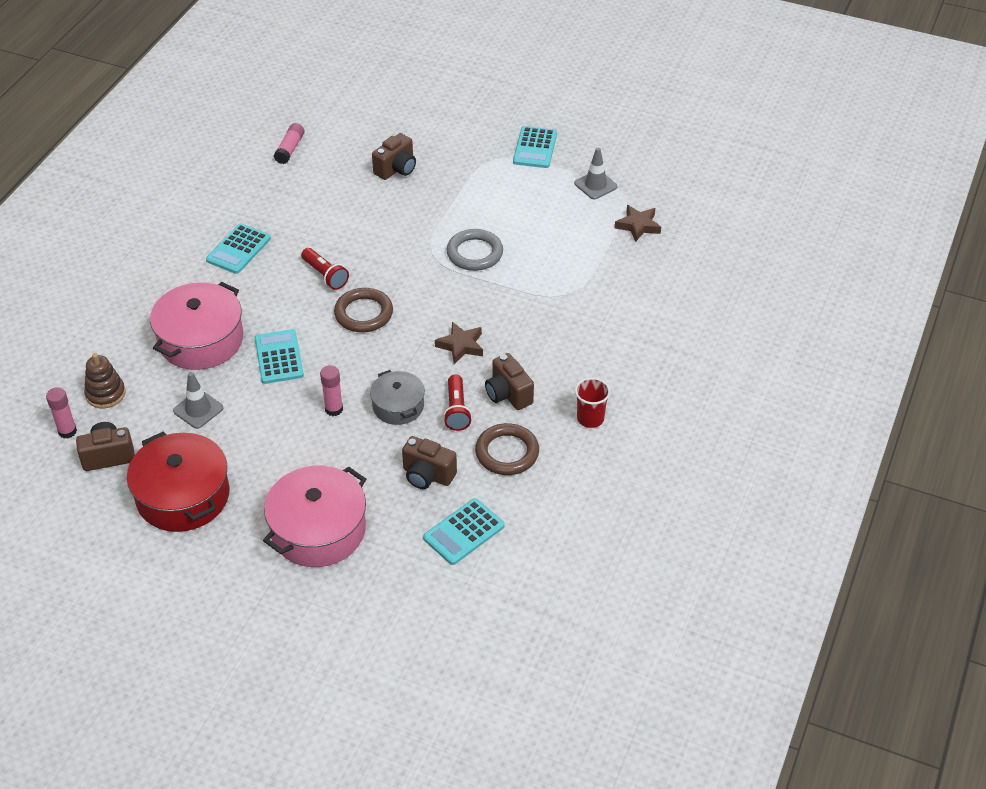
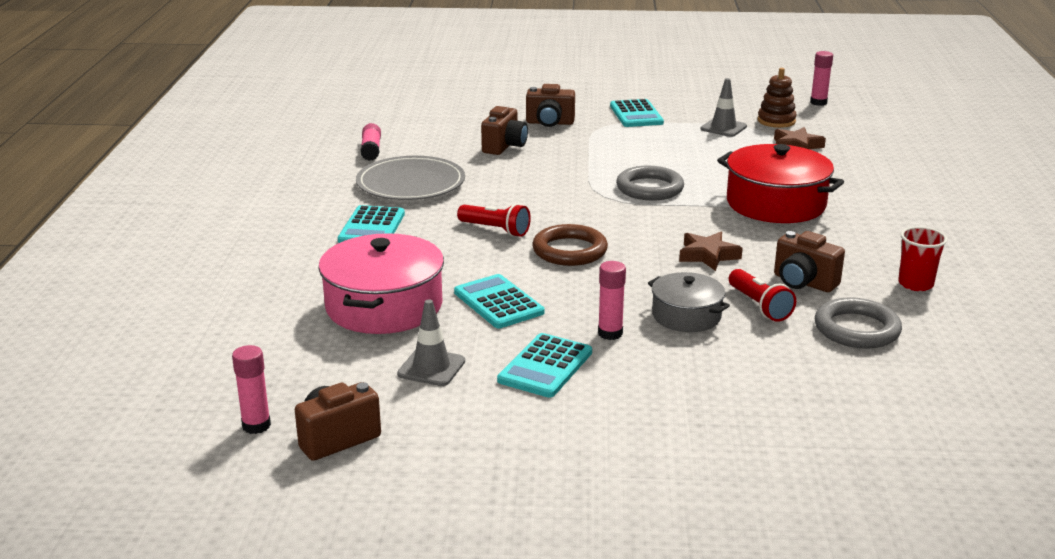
camera: 20 degrees left, 20 degrees down
brown stacking toy [84,353,126,408] -> brown stacking toy moved to [758,68,797,128]
red pot [127,432,229,532] -> red pot moved to [717,144,844,223]
pink pot [263,466,366,567] -> none
brown camera [402,436,457,489] -> brown camera moved to [526,84,575,127]
turquoise calculator [423,498,505,565] -> turquoise calculator moved to [497,333,592,398]
brown ring [475,423,539,475] -> grey ring [815,298,902,349]
none -> grey plate [356,156,465,200]
none -> pink glue stick [810,51,833,106]

